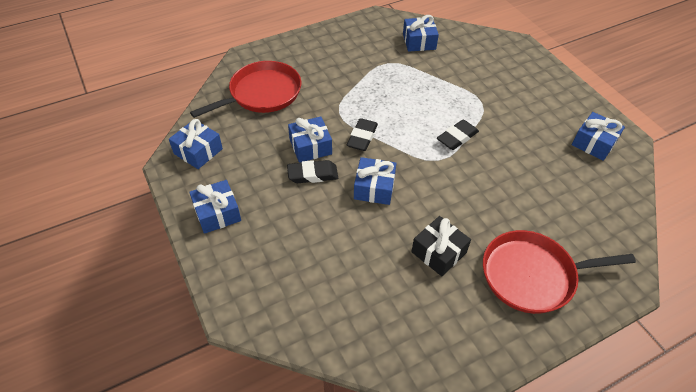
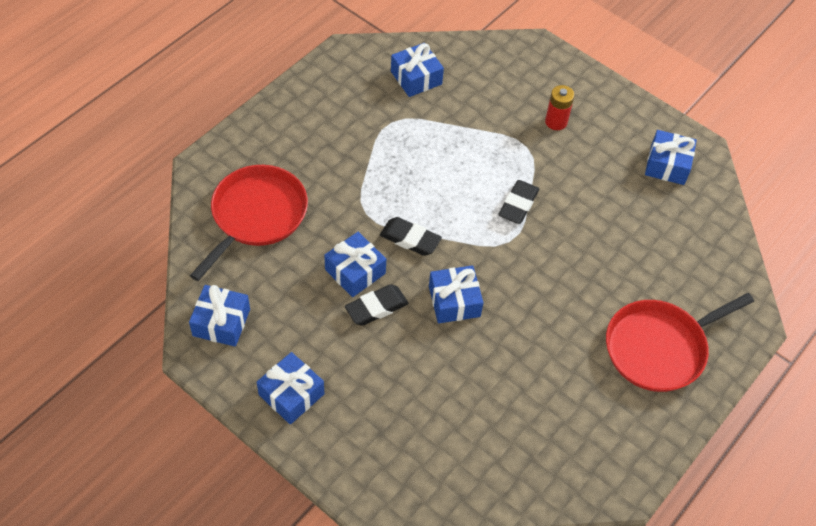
camera: 25 degrees left, 5 degrees up
black eraser [347,118,378,151] -> black eraser turned 60 degrees counterclockwise [380,217,442,256]
black gift [411,216,471,276] -> none
none -> red battery [545,85,575,130]

